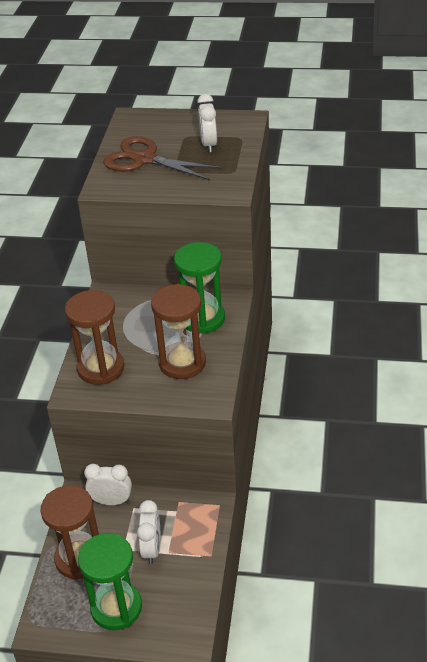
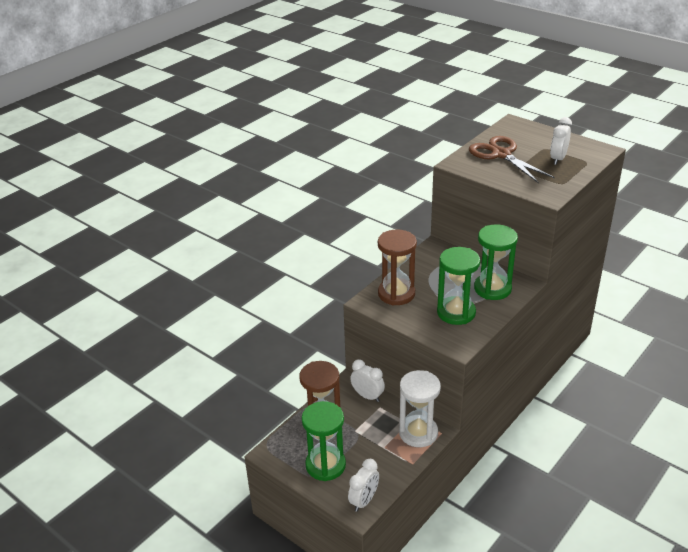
camera: 30 degrees right, 5 degrees down
white clock [137,500,160,564] -> white clock moved to [348,459,379,512]
brown hourglass [151,284,206,379] -> green hourglass [437,247,480,325]
none -> white hourglass [399,370,441,447]

